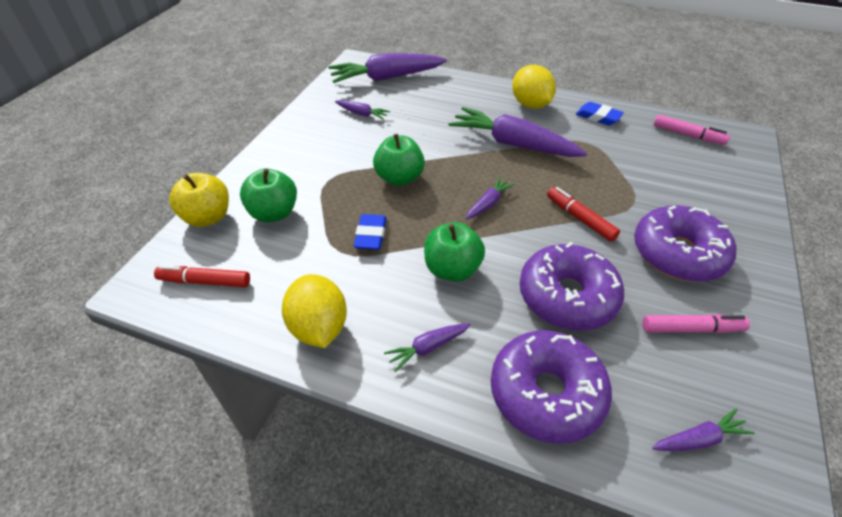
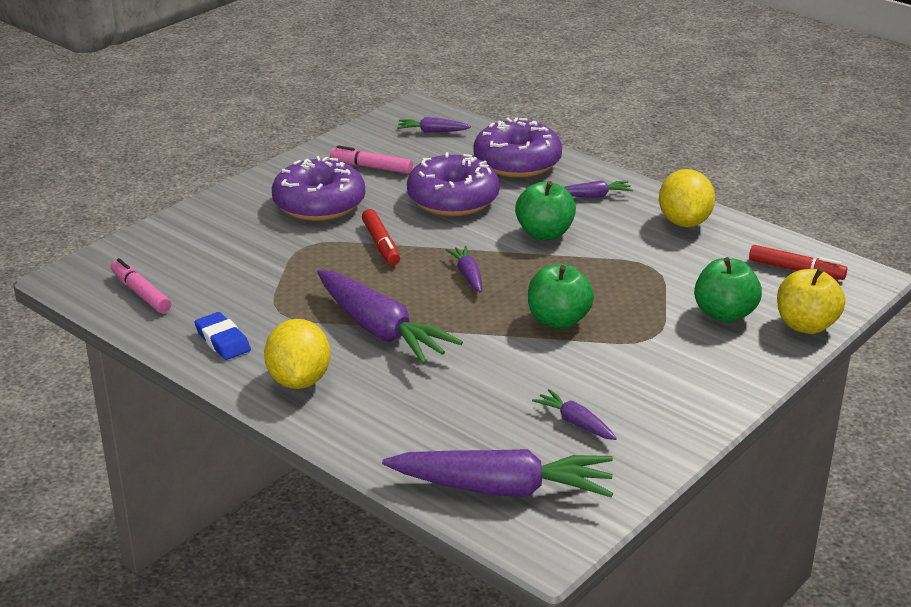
camera: 160 degrees left, 15 degrees down
blue eraser [354,214,387,250] -> none
purple carrot [466,177,515,219] -> purple carrot turned 105 degrees clockwise [445,246,482,292]

